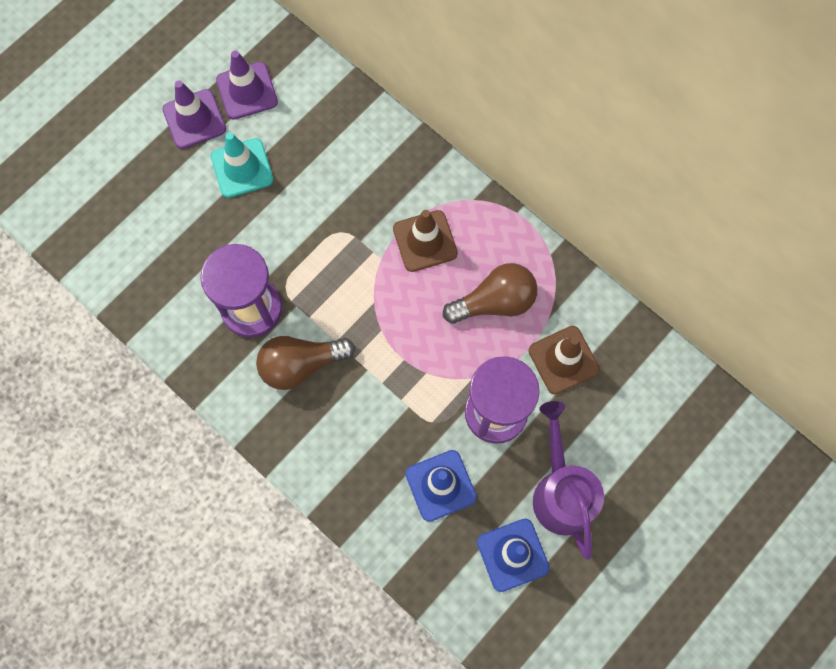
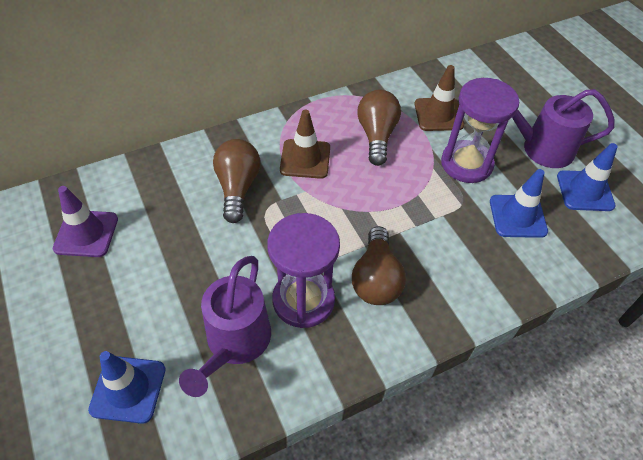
camera: 70 degrees left, 20 degrees down
purple traffic cone [162,80,226,149] -> none
turquoise traffic cone [211,132,274,198] -> none
none -> blue traffic cone [88,351,166,424]
none -> purple watering can [179,256,271,397]
none -> brown light bulb [213,139,260,223]

